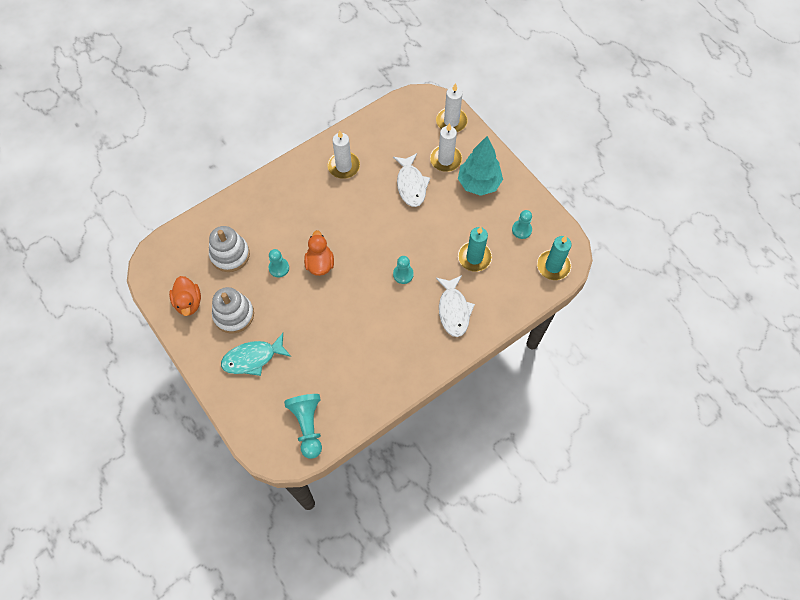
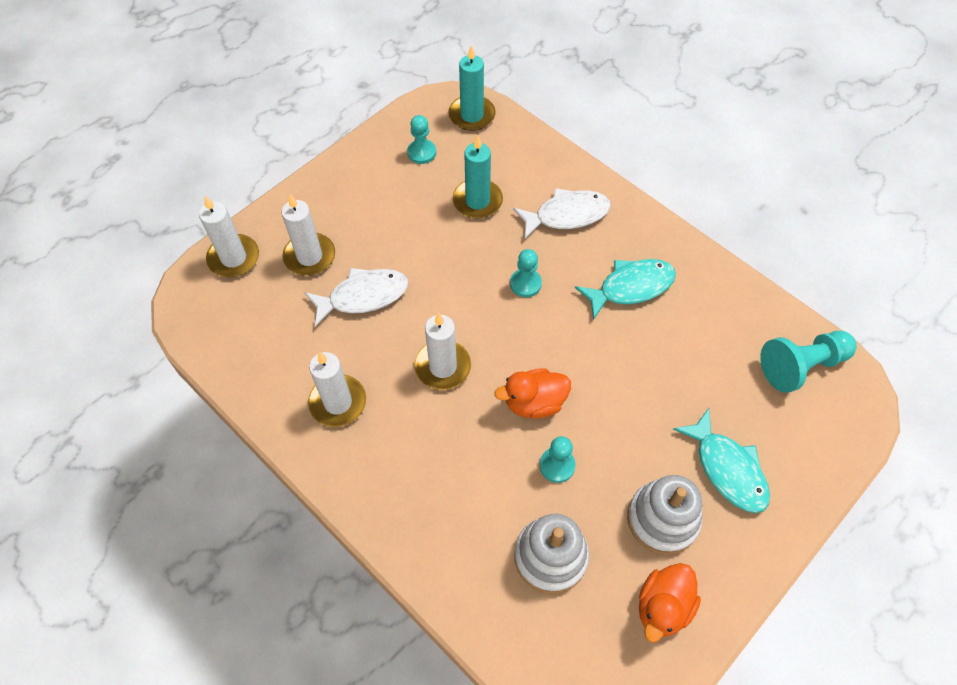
camera: 100 degrees left, 5 degrees down
orange duck [169,276,201,316] -> orange duck turned 150 degrees clockwise [639,563,701,643]
turquoise tree [458,136,503,196] -> none
none -> white candle [415,313,471,390]
none -> turquoise fish [575,259,676,320]

